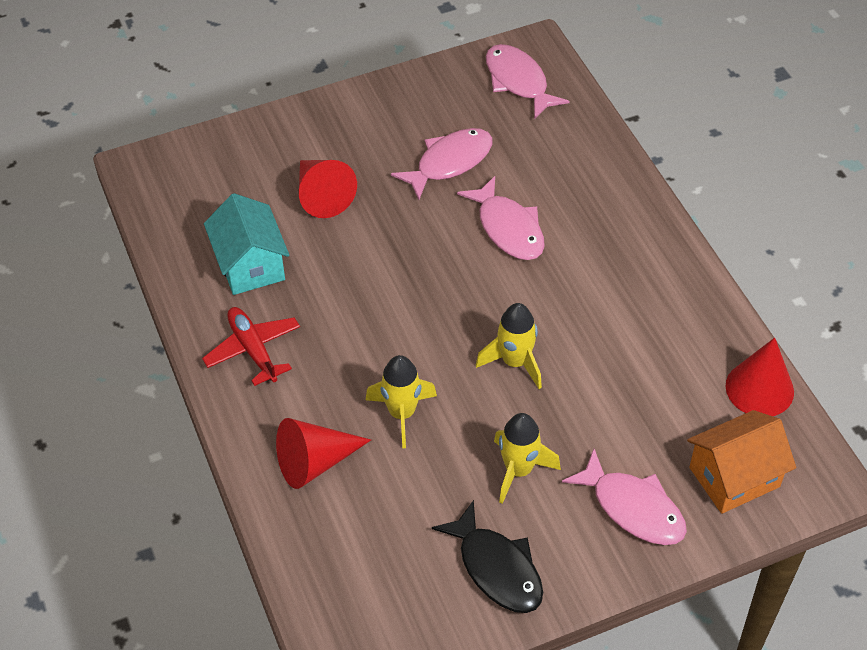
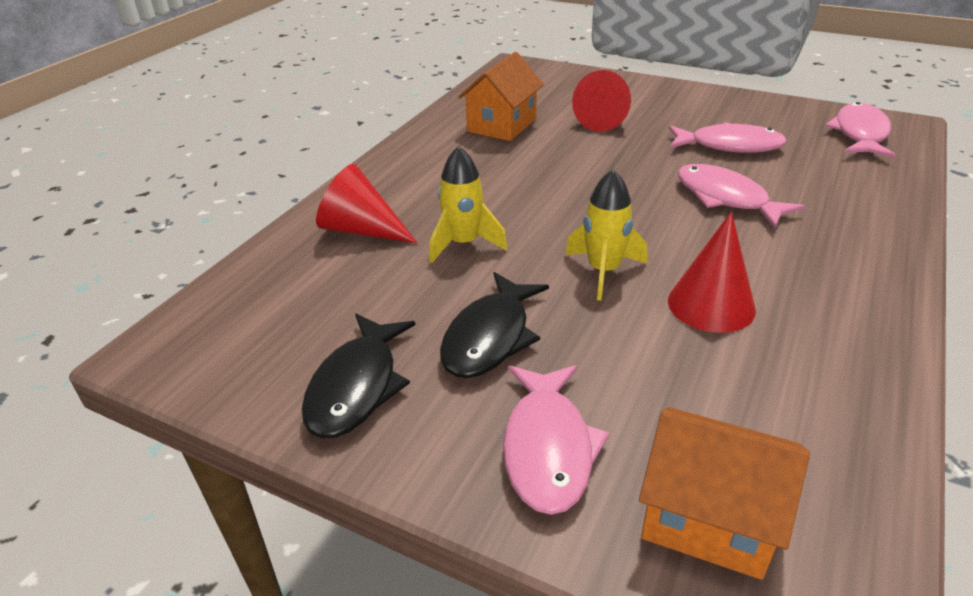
camera: 50 degrees right, 15 degrees down
red plane [202,307,300,386] -> none
turquoise house [204,193,289,295] -> orange house [458,52,544,141]
pink fish [457,176,545,260] -> pink fish turned 120 degrees clockwise [678,164,805,228]
yellow rocket [494,413,561,504] -> black fish [440,272,549,378]
red cone [725,338,794,416] -> red cone moved to [668,212,756,333]

